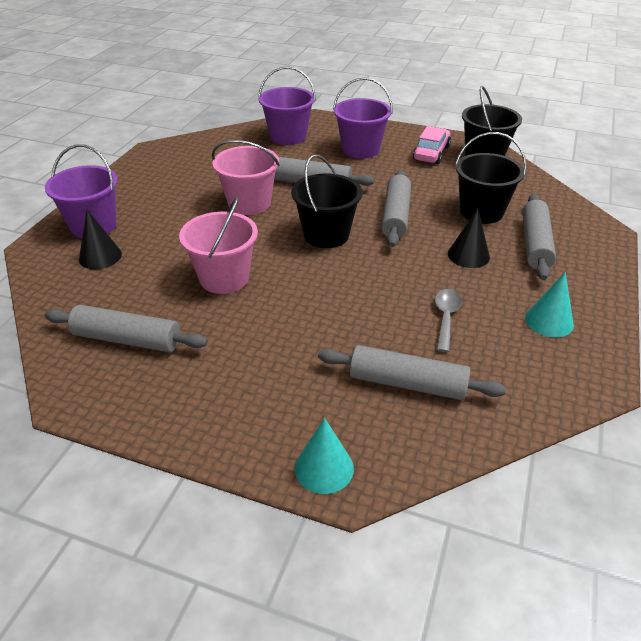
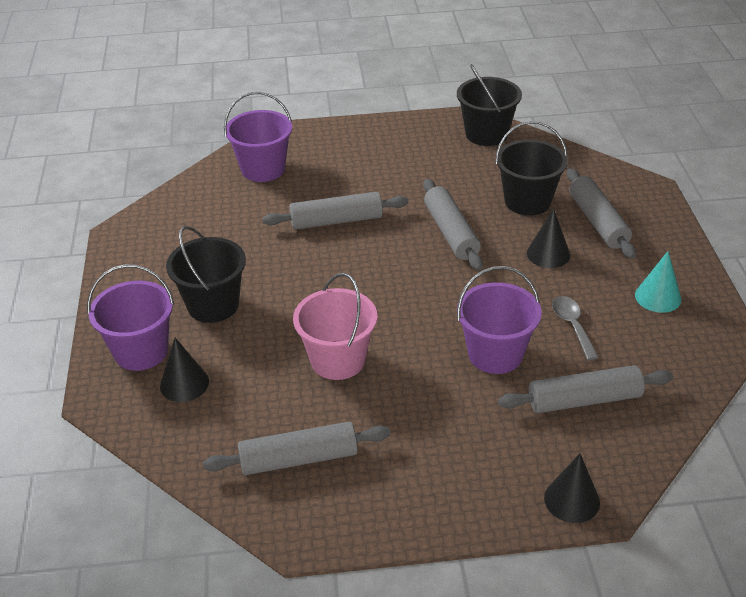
camera: 25 degrees left, 0 degrees up
pink bucket [212,140,280,215] -> none
black bucket [291,155,362,248] -> black bucket moved to [166,226,246,323]
turquoise cone [295,418,354,494] -> black cone [544,453,600,523]
purple bucket [333,77,393,159] -> purple bucket moved to [457,266,542,374]
pink car [413,126,451,164] -> none

